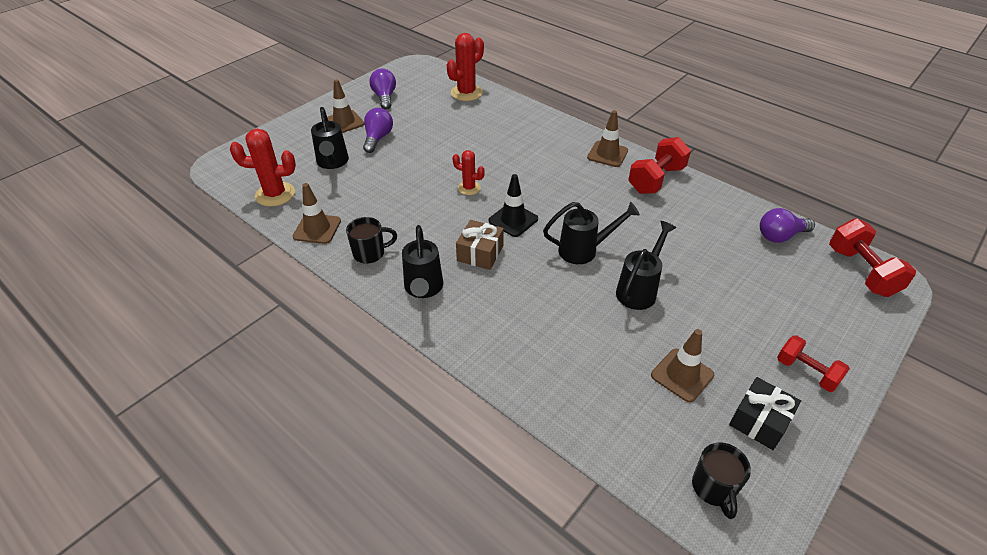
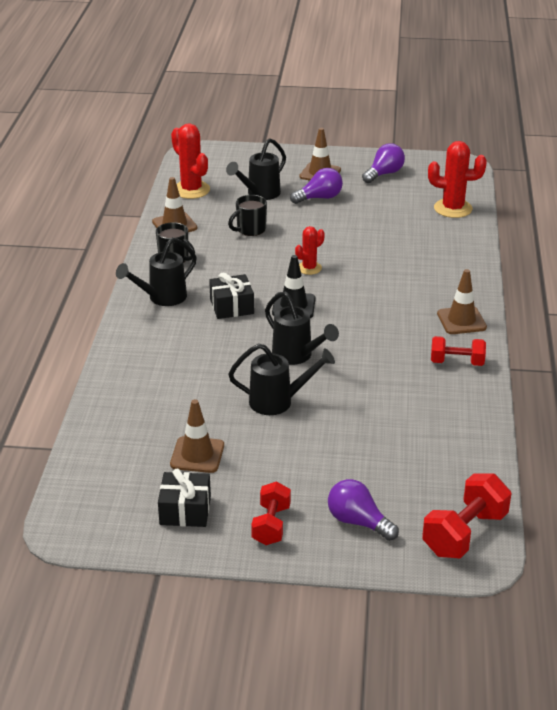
camera: 55 degrees right, 10 degrees down
red cactus [452,150,485,195] -> red cactus turned 60 degrees clockwise [295,226,325,275]
brown gift [456,220,504,270] -> black gift [209,272,254,319]
red dumbbell [628,137,691,194] -> red dumbbell [431,336,486,366], size x0.66
black mug [692,442,751,519] -> black mug moved to [228,195,267,236]
purple light bulb [760,208,815,243] -> purple light bulb moved to [328,479,399,541]

